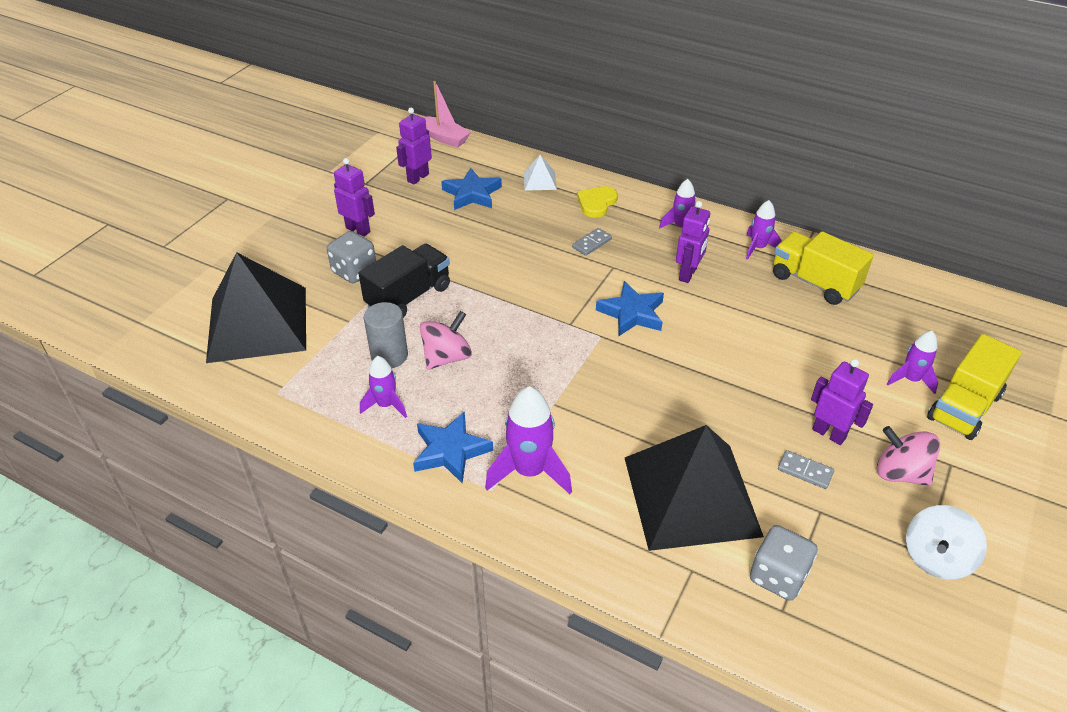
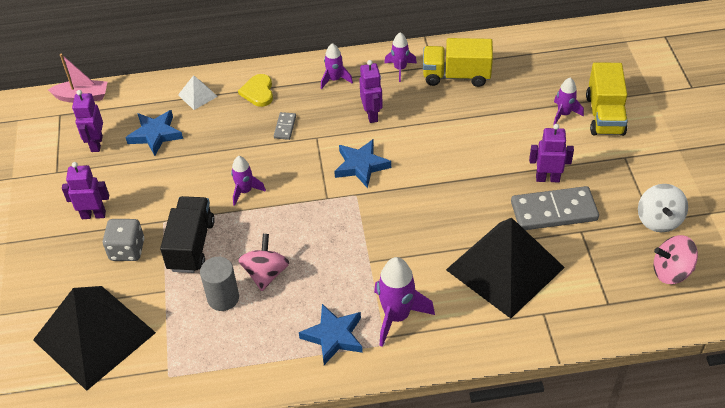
camera: 35 degrees left, 5 degrees up
purple rocket [360,356,407,418] -> purple rocket moved to [231,156,266,206]
grey dice [750,525,817,601] -> none
grey domino [778,450,834,489] -> grey domino [511,186,599,230], size x2.19
pink spinning top [877,426,940,486] -> pink spinning top moved to [653,235,698,284]

